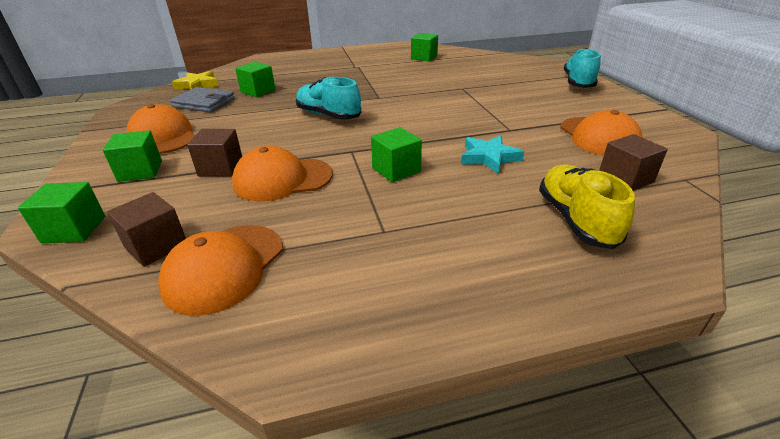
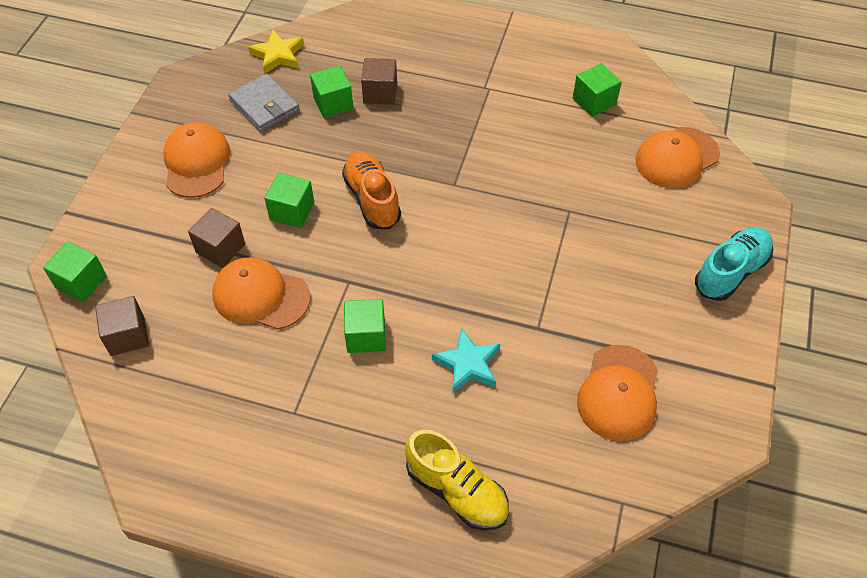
camera: 30 degrees right, 20 degrees up
green cube [103,130,162,182] -> green cube moved to [264,173,314,228]
orange cap [158,225,283,316] -> orange cap moved to [635,127,720,189]
turquoise shoe [296,77,361,120] -> orange shoe [342,151,401,229]
yellow shoe [539,165,635,249] -> yellow shoe turned 105 degrees clockwise [405,430,509,530]
brown cube [599,134,668,191] -> brown cube moved to [361,58,397,105]

